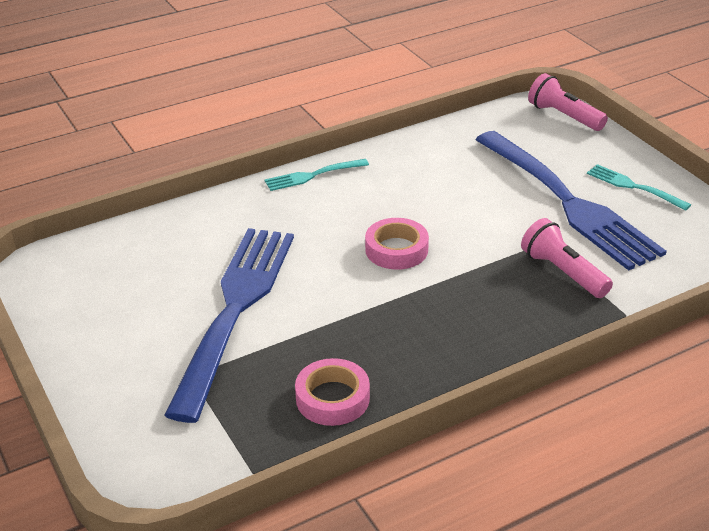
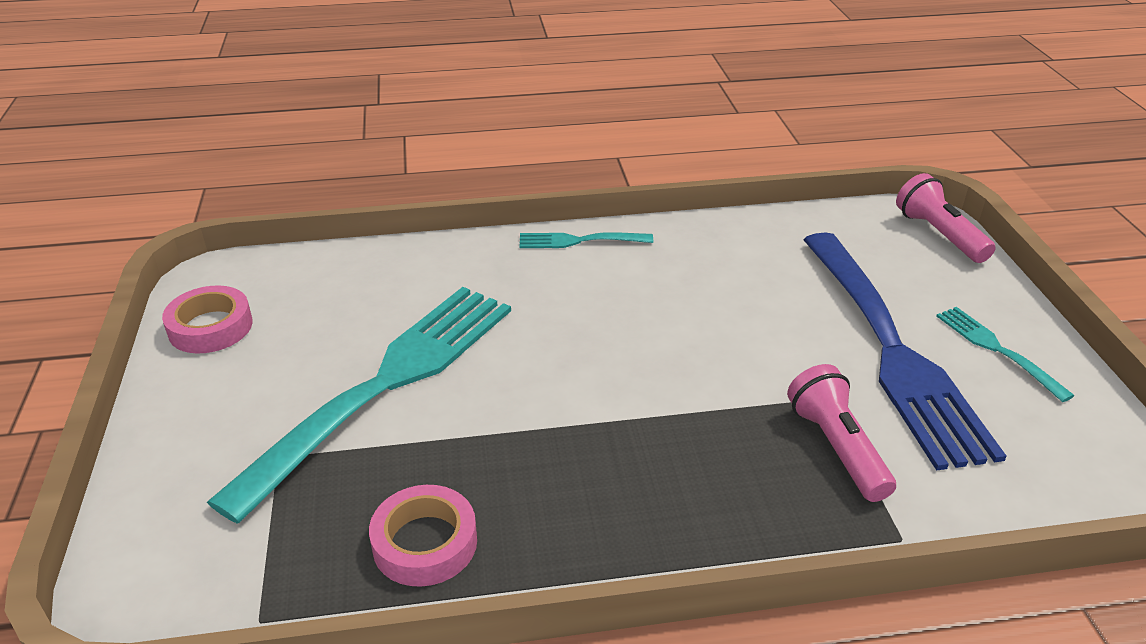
camera: 20 degrees right, 0 degrees up
blue fork [164,228,294,423] -> turquoise fork [207,287,511,524]
pink tape [365,218,429,270] -> pink tape moved to [162,285,252,353]

